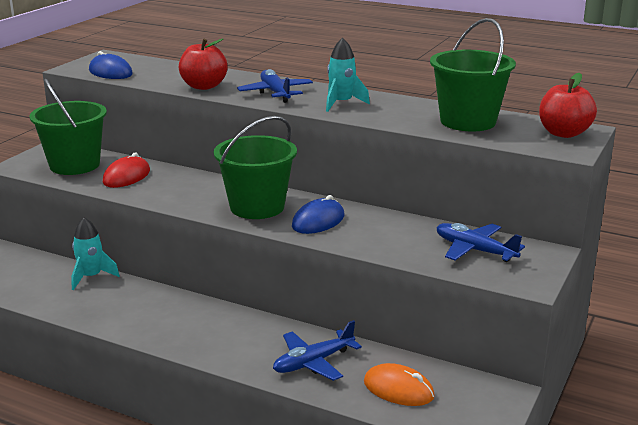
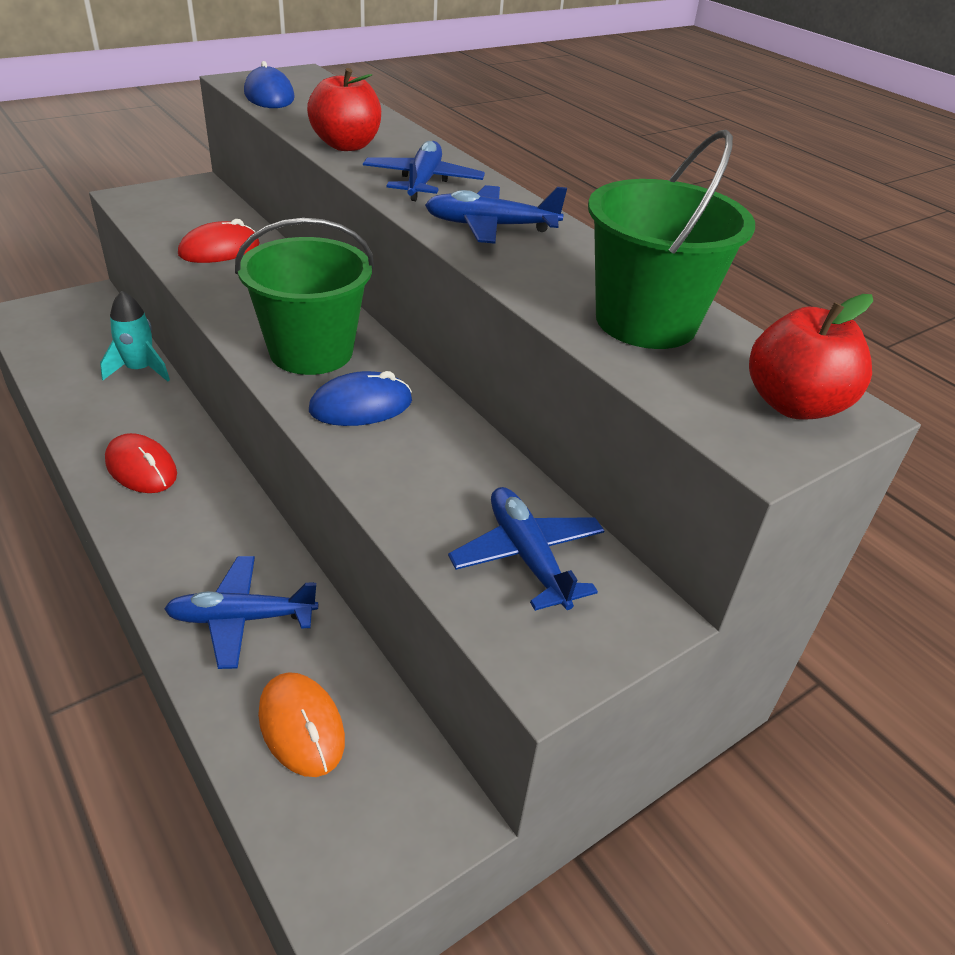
camera: 25 degrees right, 15 degrees up
green bucket [29,79,107,175] -> none
turquoise rocket [326,38,370,112] -> blue plane [425,185,567,244]
none -> red mouse [105,433,177,493]

